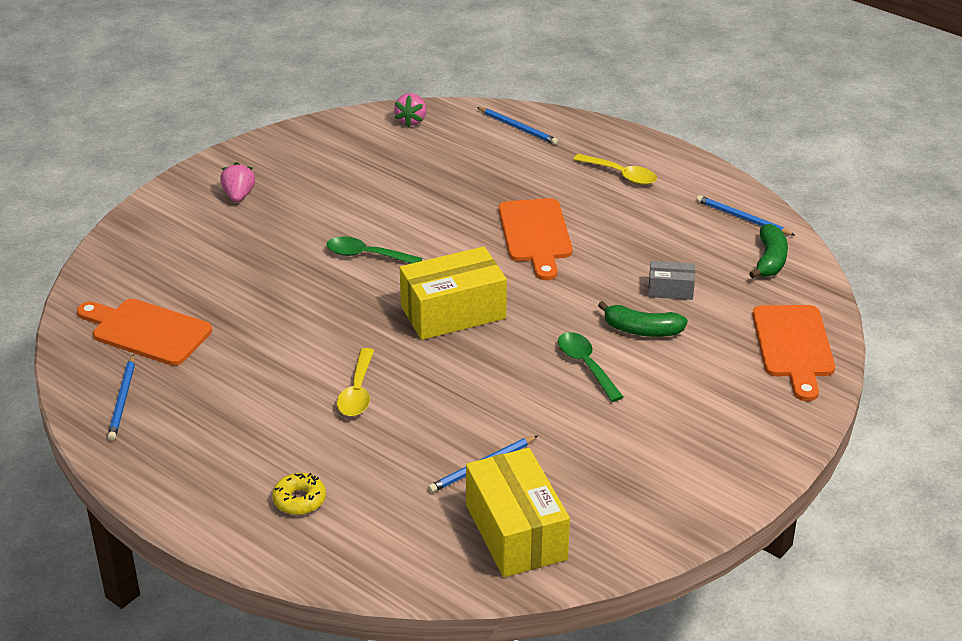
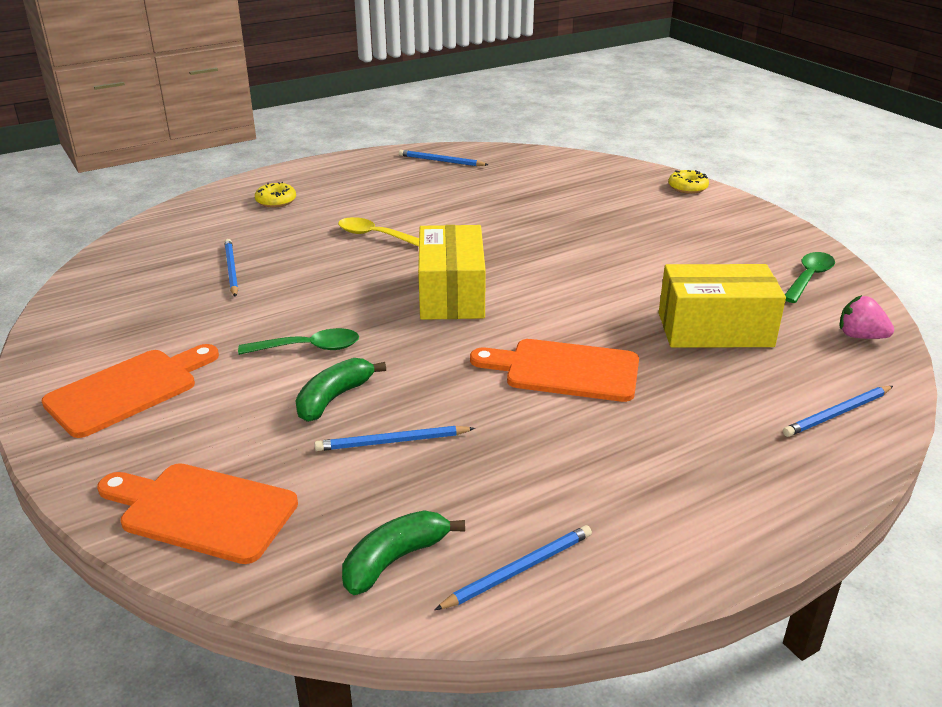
camera: 110 degrees right, 5 degrees down
orange cutting board [77,299,212,366] -> orange cutting board moved to [41,344,219,438]
pink strawberry [220,162,255,202] -> none
green spoon [327,236,422,264] -> green spoon moved to [785,252,835,303]
yellow box [466,448,570,577] -> yellow box moved to [659,264,786,348]
yellow spoon [573,154,657,185] -> none
grey box [648,261,695,300] -> blue pencil [315,426,475,451]
green banana [749,224,788,278] -> green banana turned 105 degrees clockwise [342,510,465,595]
none -> yellow donut [668,170,709,194]

